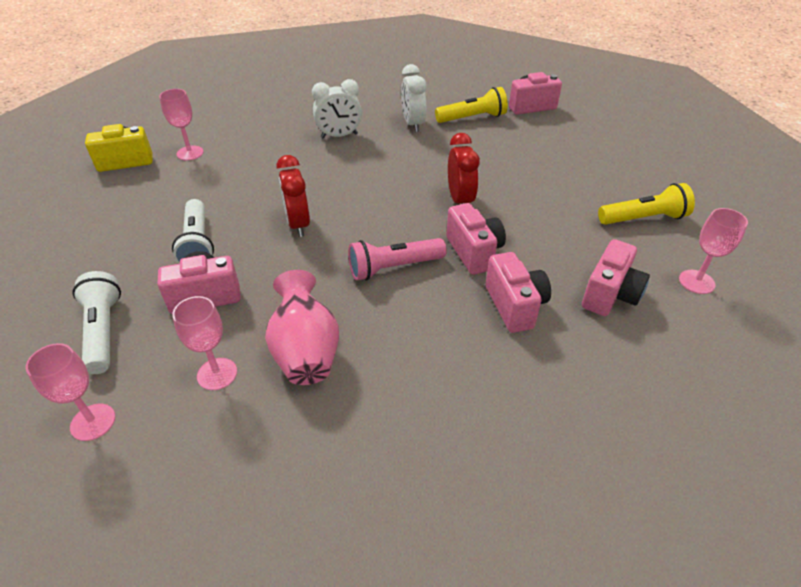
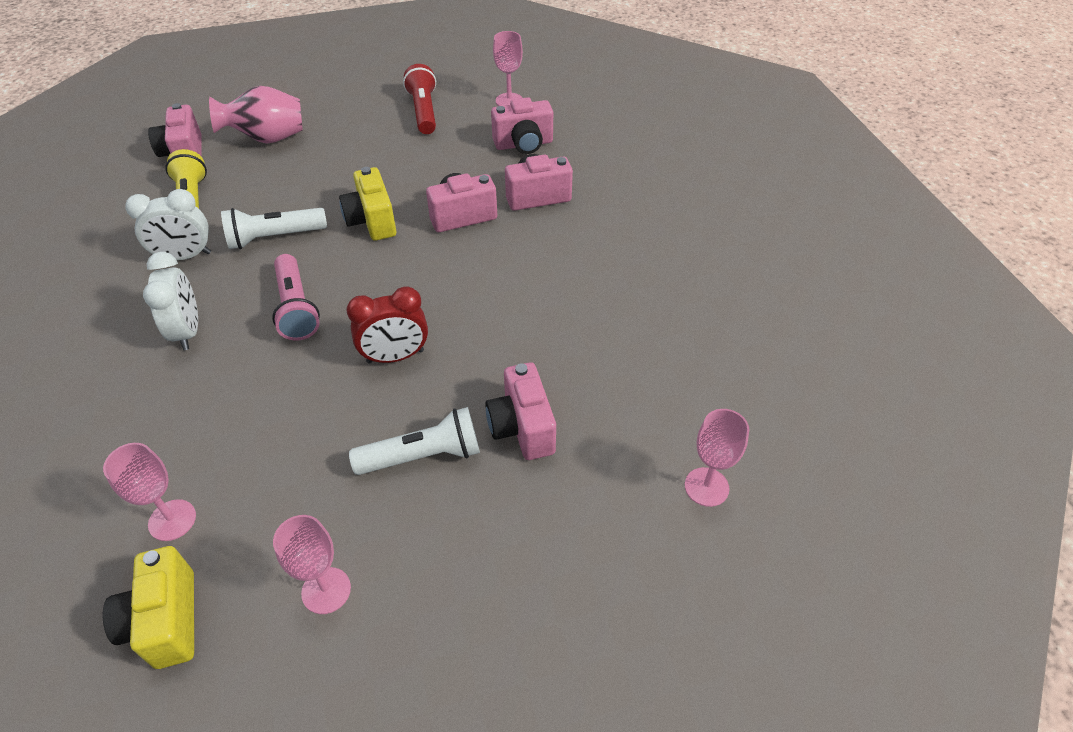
camera: 90 degrees left, 5 degrees up
white flashlight [72,271,121,374] -> white flashlight moved to [221,208,327,249]
pink goblet [172,296,237,390] -> pink goblet moved to [273,515,351,614]
pink vase [265,270,339,385] -> pink vase moved to [209,86,303,144]
pink flashlight [348,238,447,280] -> pink flashlight moved to [272,254,320,340]
red clock [448,133,480,204] -> yellow camera [339,167,396,241]
pink camera [582,239,650,316] -> pink camera turned 135 degrees clockwise [491,97,553,154]
yellow flashlight [598,183,695,225] -> red flashlight [403,64,436,134]

